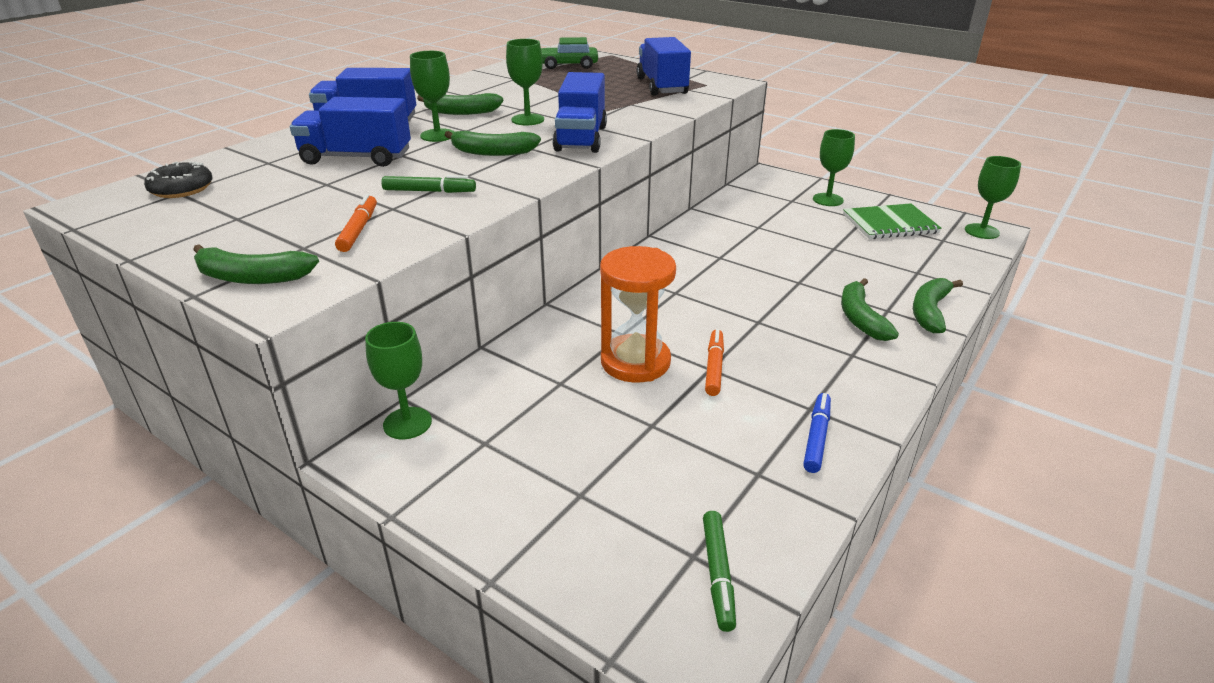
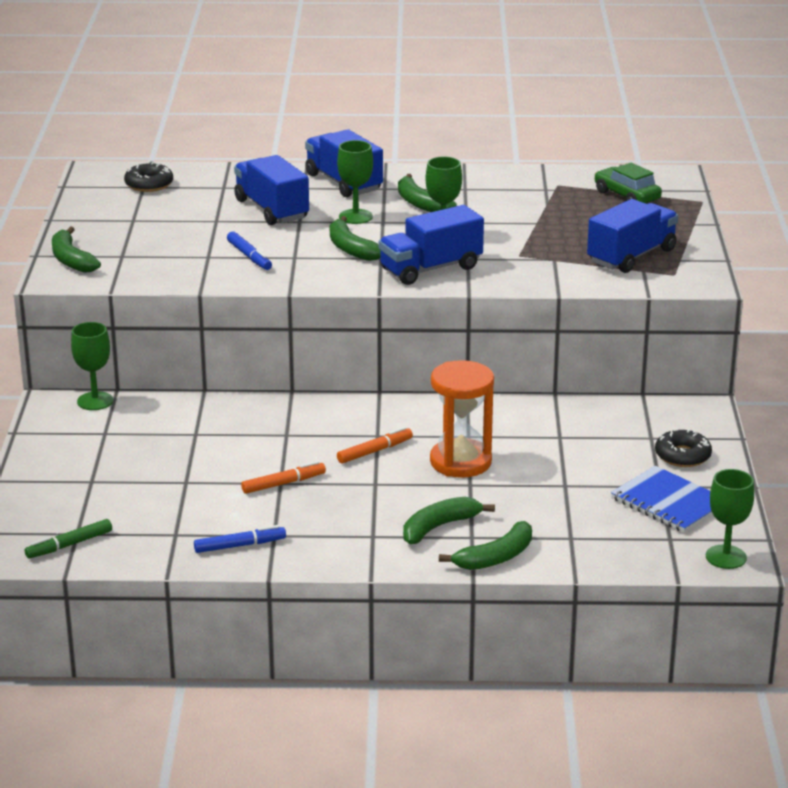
camera: 55 degrees right, 5 degrees down
orange marker [335,194,377,252] -> orange marker moved to [337,427,413,463]
green marker [381,175,476,193] -> blue marker [227,232,272,270]
orange hourglass [600,246,676,383] -> orange hourglass moved to [430,360,494,478]
green goblet [813,129,855,206] -> black donut [655,429,712,467]
green notebook [843,203,942,239] -> blue notebook [611,466,713,533]
green banana [913,278,963,333] -> green banana turned 150 degrees clockwise [439,521,532,570]

